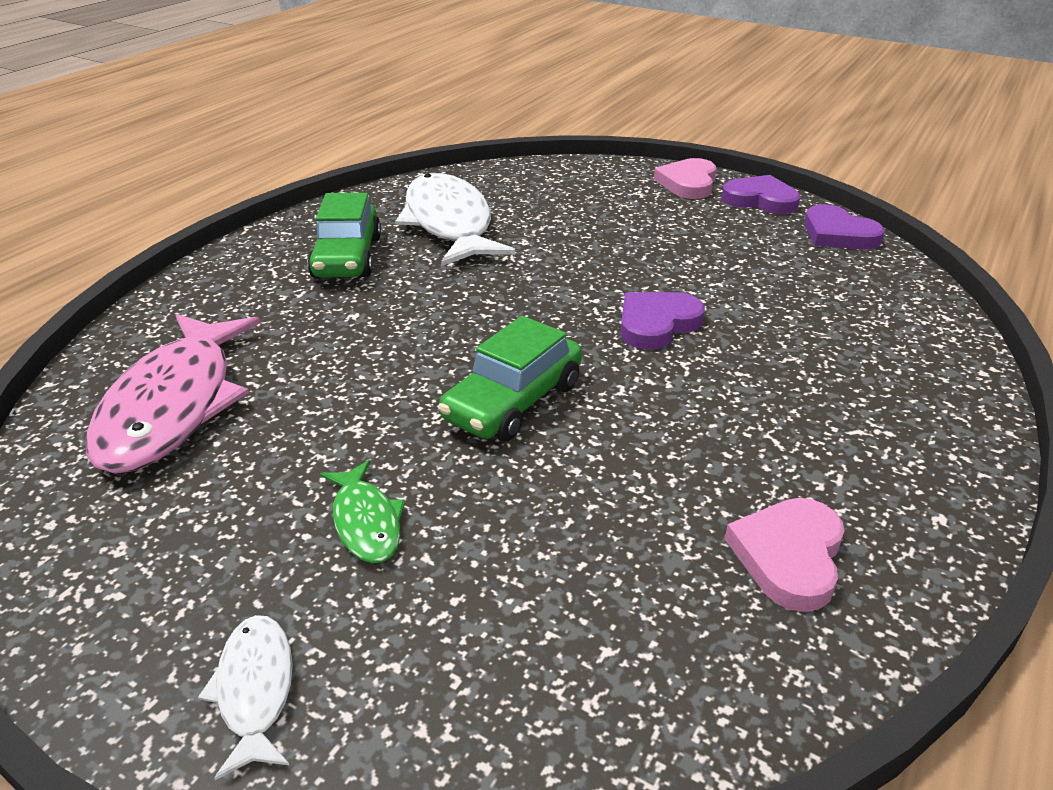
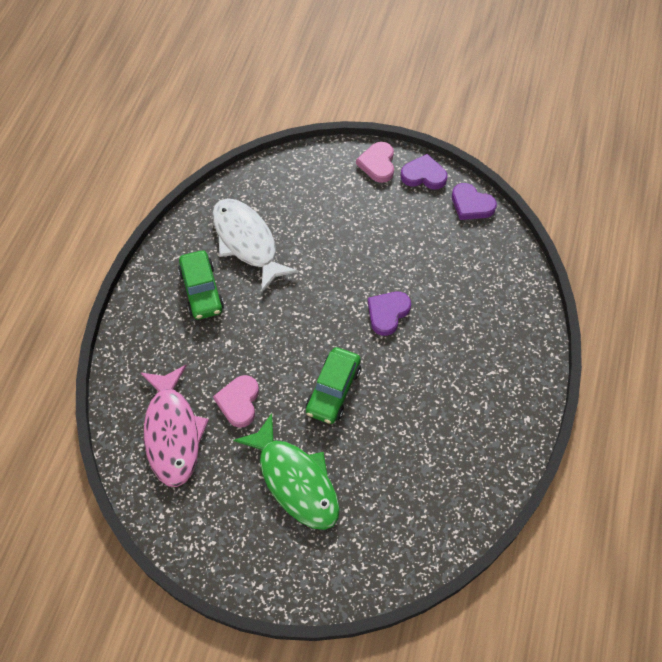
camera: 15 degrees left, 25 degrees up
white fish [198,615,293,780] -> none
green fish [320,460,405,563] -> green fish [233,413,340,530], size x2.10
pink heart [725,498,844,612] -> pink heart moved to [213,375,259,428]

